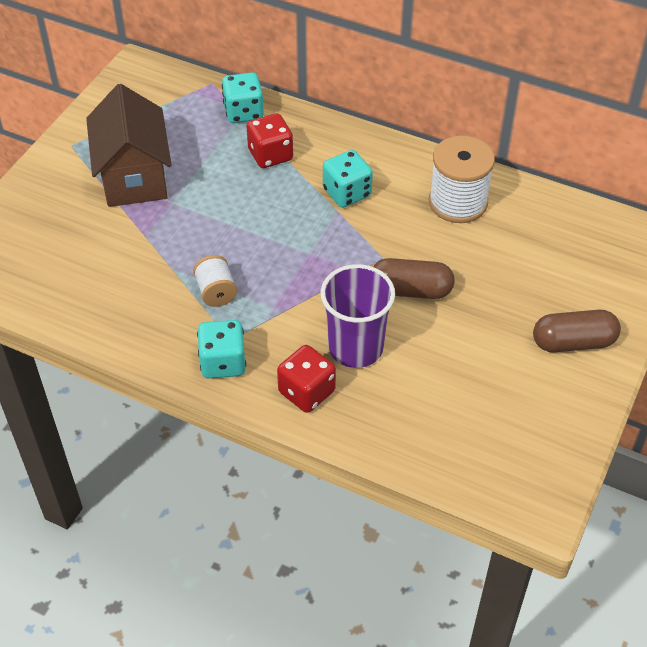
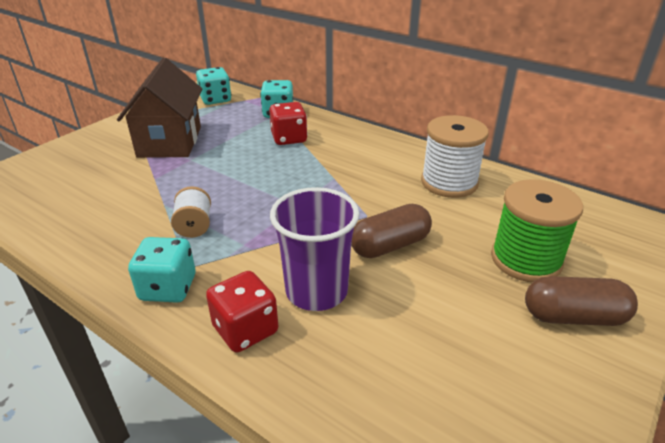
camera: 10 degrees right, 15 degrees down
turquoise dice [323,150,373,208] -> turquoise dice moved to [196,67,231,105]
brown capsule [373,258,455,299] -> brown capsule turned 45 degrees counterclockwise [351,204,432,258]
none -> green spool [491,179,583,282]

